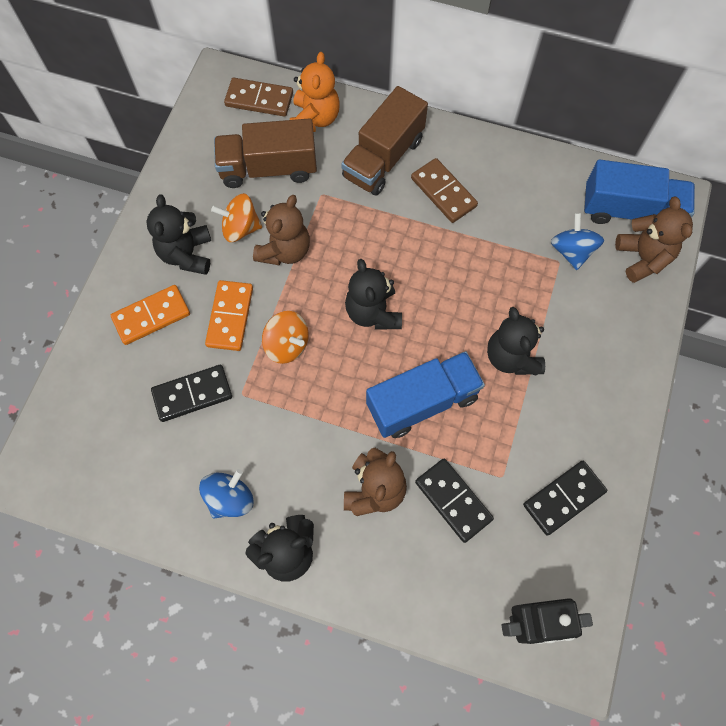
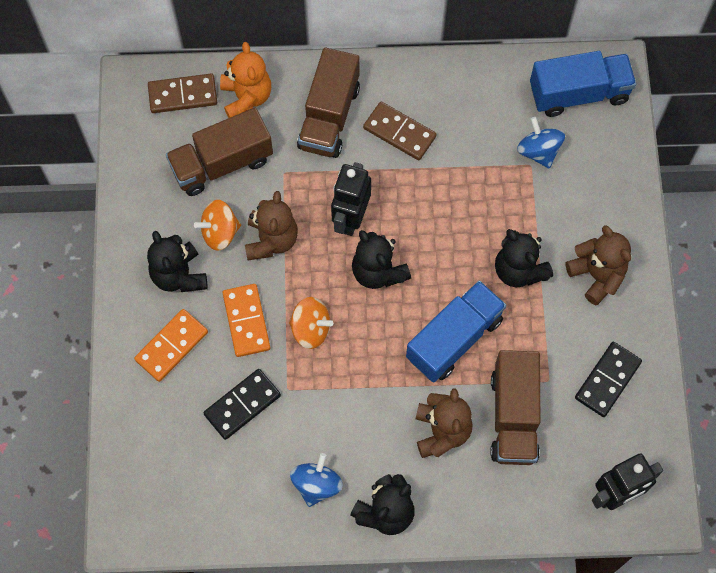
camera: 20 degrees left, 0 degrees up
black domino [415,459,494,543] -> brown truck [490,350,541,465]
brown teddy bear [615,197,693,283] -> brown teddy bear moved to [565,225,631,305]
none -> black robot [331,162,371,236]

